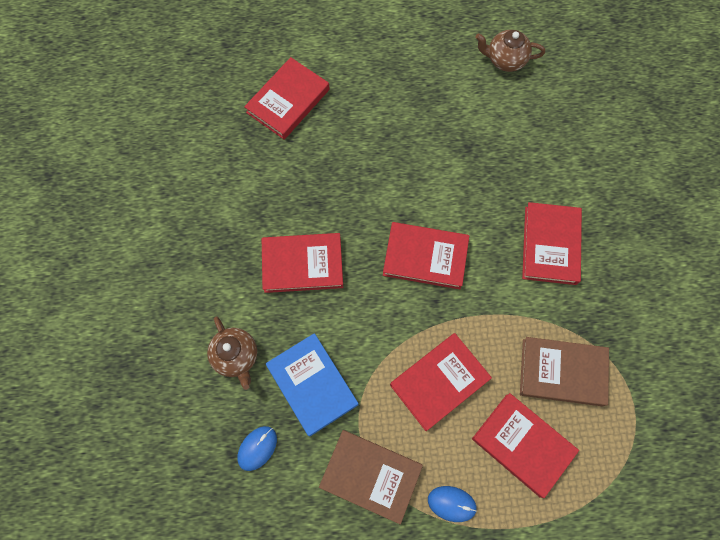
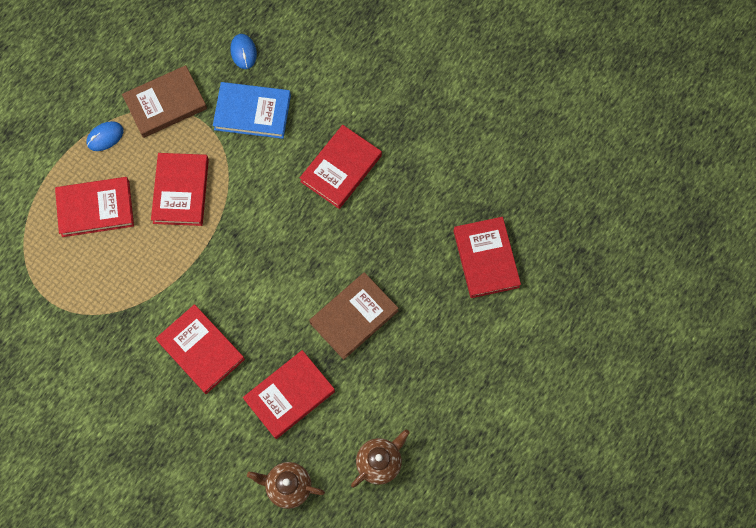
camera: 130 degrees right, 0 degrees up
brown teapot [207,316,257,390] -> brown teapot moved to [247,462,325,509]
red book [383,222,469,289] -> red book moved to [243,350,335,439]
brown book [520,337,609,406] -> brown book moved to [309,272,399,360]

